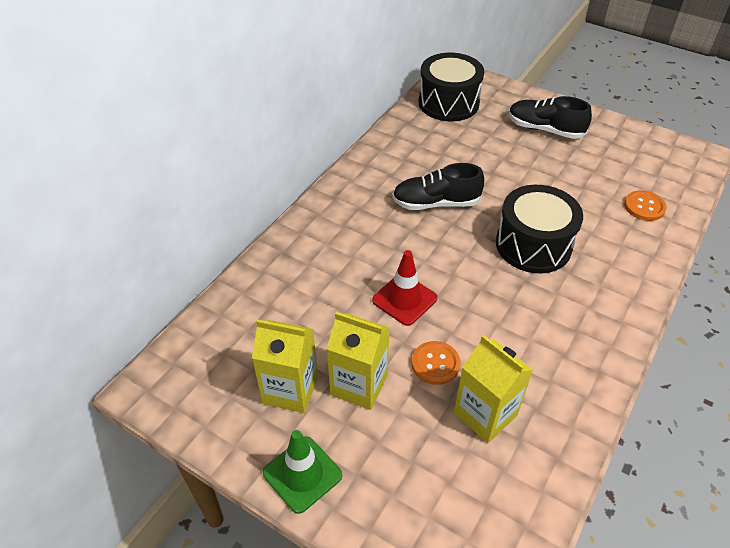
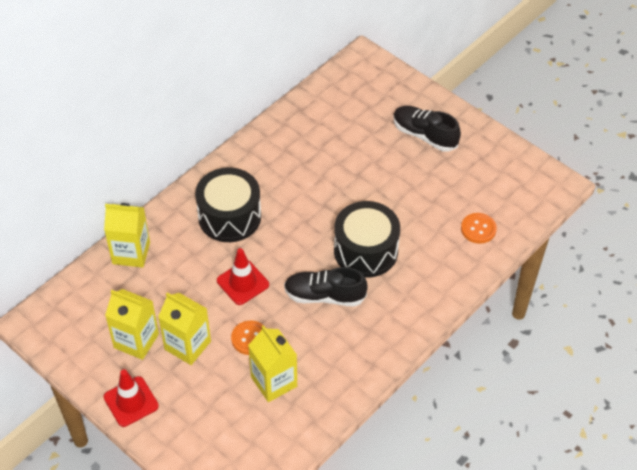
camera: 10 degrees right, 5 degrees up
green traffic cone [263,430,342,514] -> red traffic cone [104,369,159,427]
black shoe [392,163,484,210] -> black shoe moved to [284,267,368,307]
black drum [419,53,484,121] -> black drum moved to [195,167,261,242]
none -> yellow carton [104,203,150,268]

